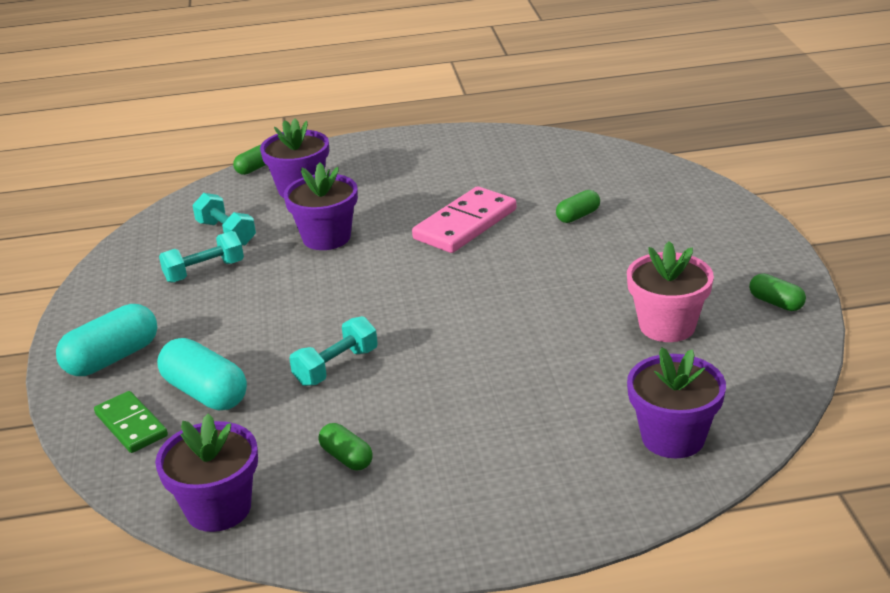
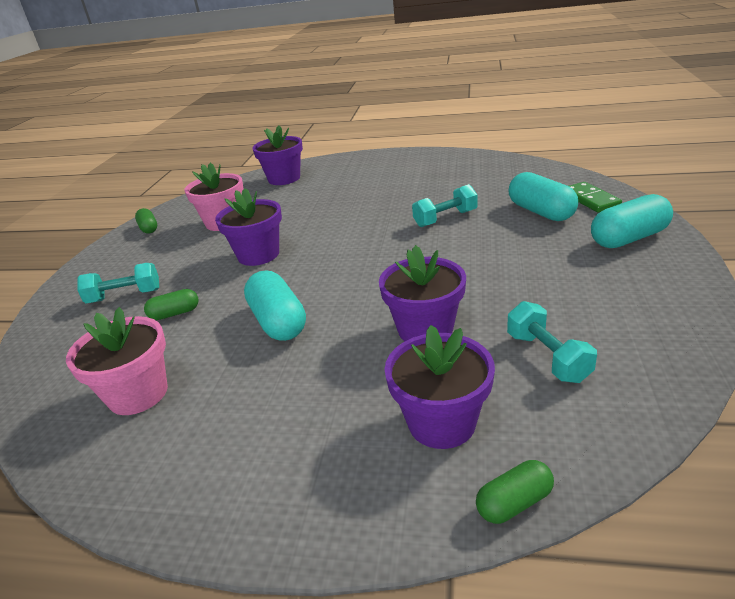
camera: 160 degrees left, 0 degrees up
purple flower pot [155,413,258,532] -> purple flower pot moved to [215,188,282,266]
turquoise dumbbell [159,231,244,283] -> turquoise dumbbell moved to [77,263,159,303]
green capsule [319,423,373,470] -> none
pink domino [412,186,516,253] -> turquoise capsule [244,270,306,341]
none -> pink flower pot [66,307,168,415]

